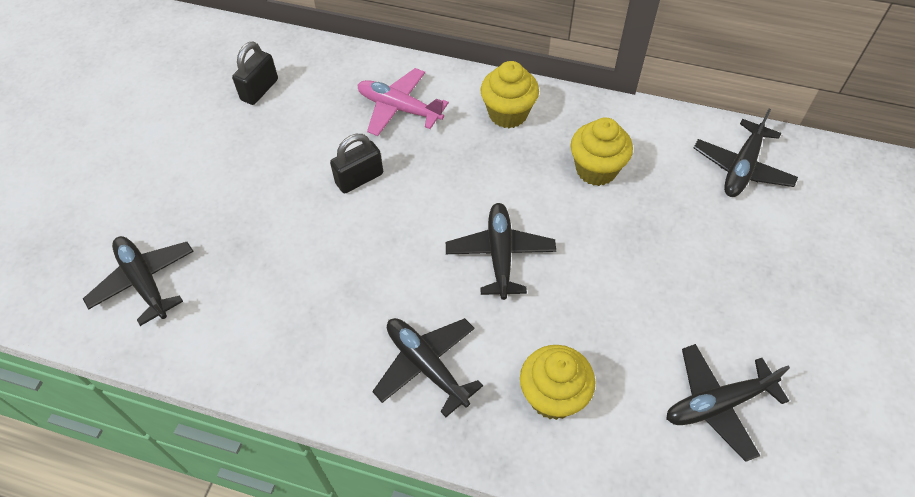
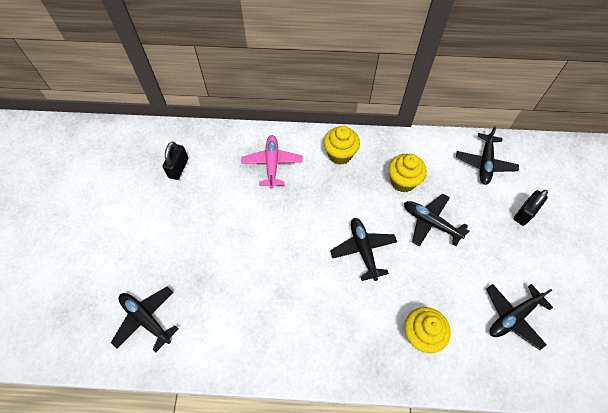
camera: 15 degrees left, 5 degrees up
black padlock [330,134,383,193] -> black padlock moved to [514,190,548,226]
pink plane [358,68,449,136] -> pink plane turned 75 degrees clockwise [241,135,303,189]
black plane [372,318,483,417] -> black plane moved to [404,194,470,247]

